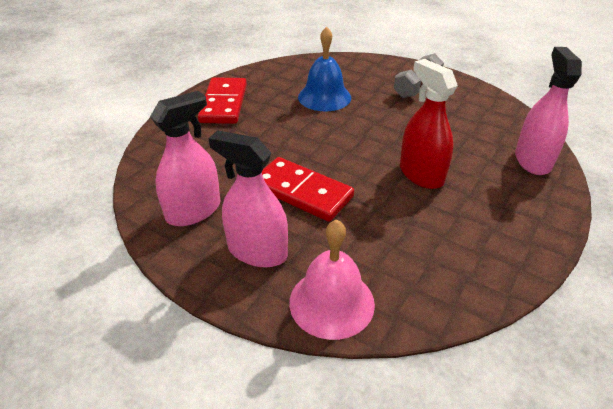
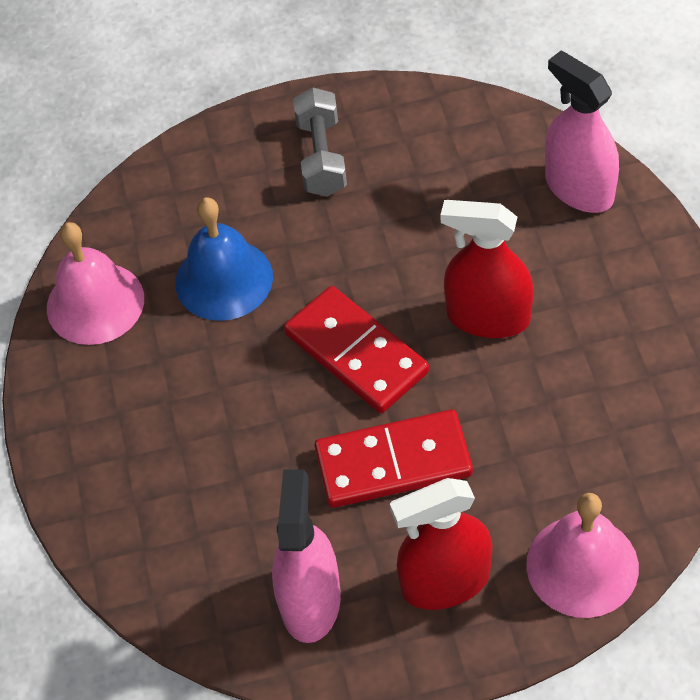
camera: 40 degrees left, 15 degrees up
red domino [198,77,247,124] -> red domino moved to [284,286,429,413]
pink spray bottle [209,130,288,268] -> red spray bottle [390,478,492,610]
none -> pink bell [47,222,144,345]

